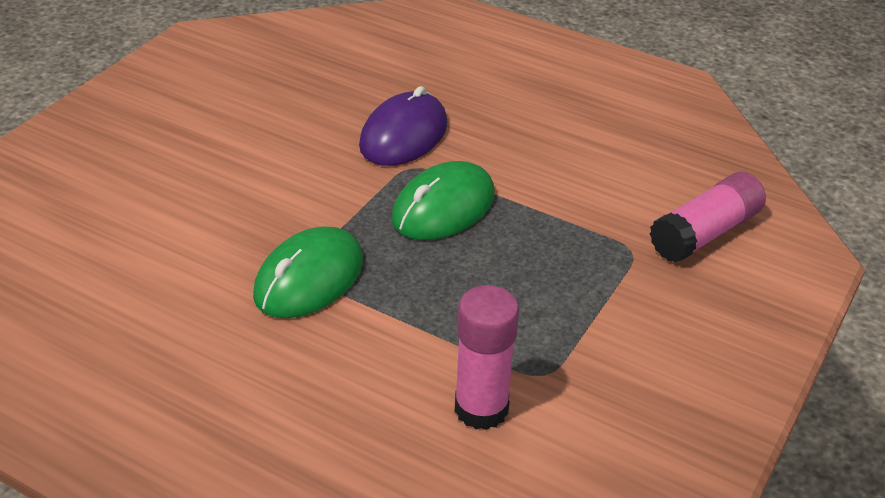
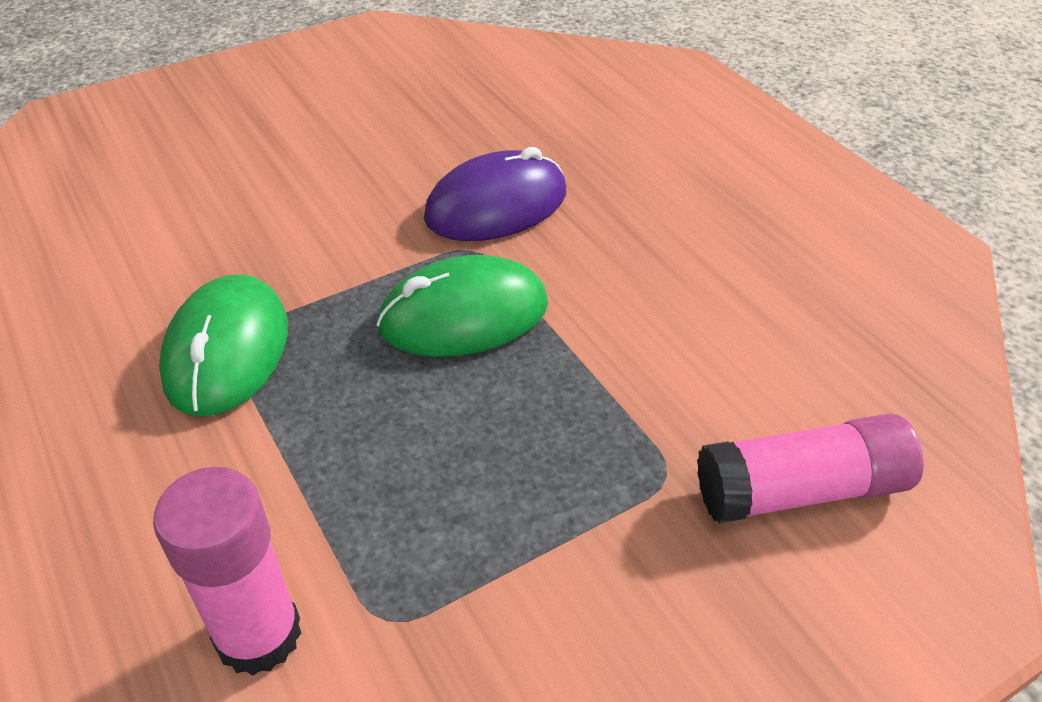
camera: 30 degrees right, 5 degrees up
green mouse [253,226,363,318] -> green mouse turned 60 degrees counterclockwise [159,274,288,416]

